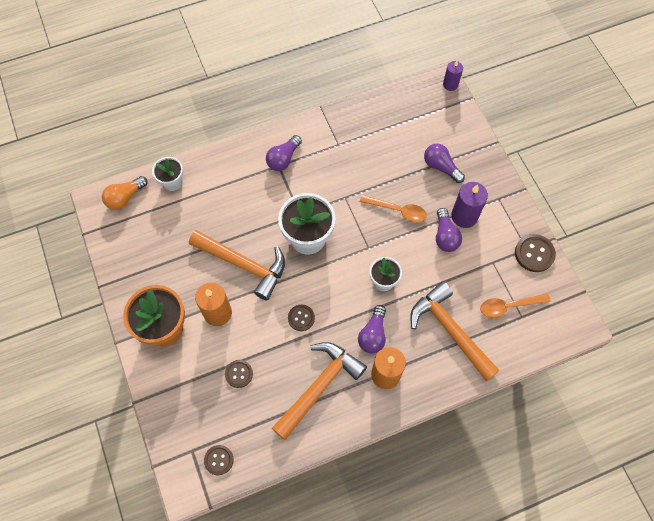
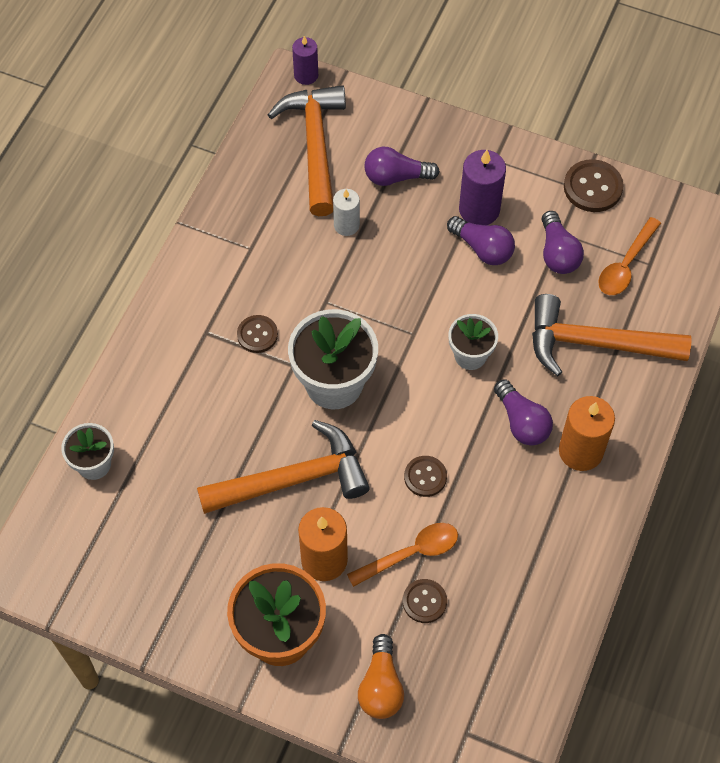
camera: 45 degrees left, 5 degrees down
orange light bulb [102,176,148,210] -> orange light bulb moved to [358,634,404,719]
brown button [204,445,233,475] -> brown button moved to [237,315,278,353]
purple light bulb [266,135,302,171] -> purple light bulb moved to [542,211,584,274]
orange hammer [272,342,367,440] -> orange hammer moved to [268,85,346,216]
orange spoon [360,195,427,222] -> orange spoon moved to [347,523,458,587]
none -> white candle [333,189,360,236]

